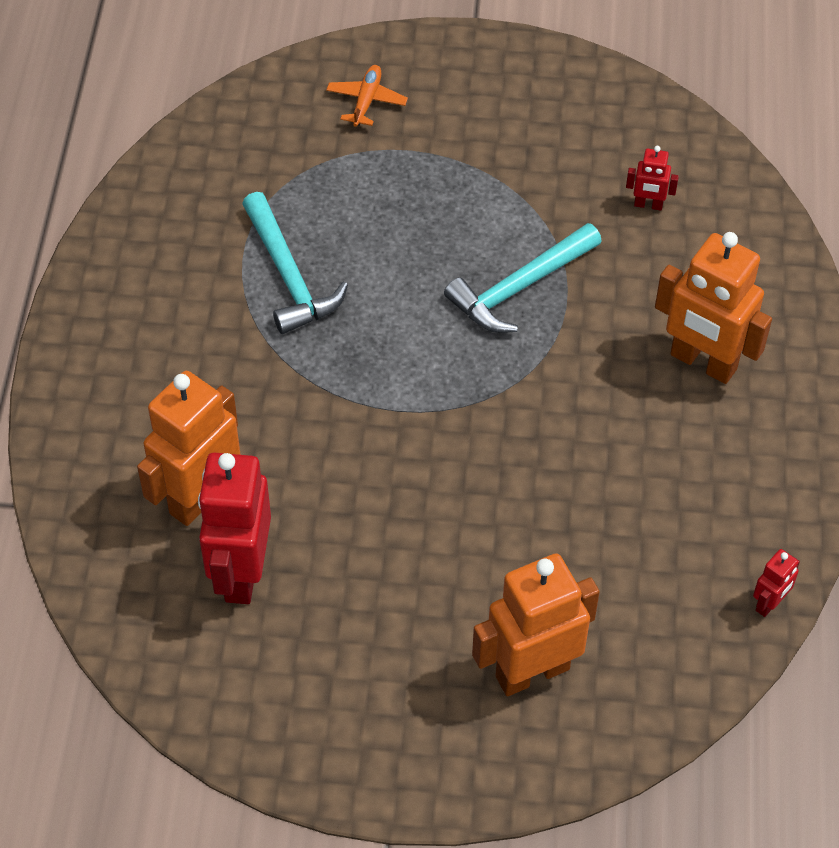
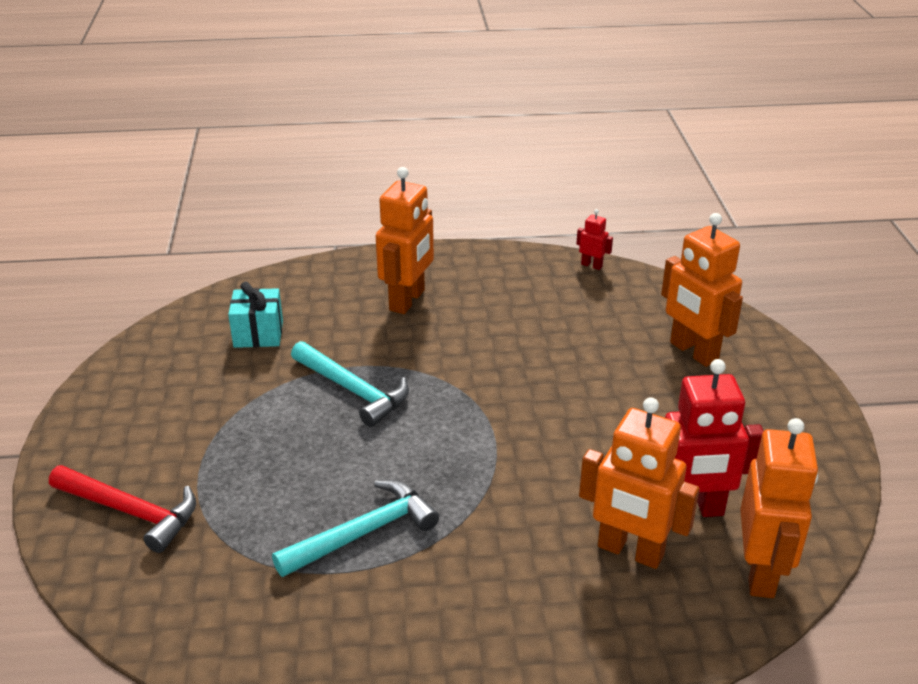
camera: 100 degrees left, 20 degrees down
orange plane [326,65,408,127] -> red hammer [49,465,196,553]
red robot [626,146,679,210] -> turquoise gift [228,281,283,348]
none -> orange robot [740,418,818,598]

